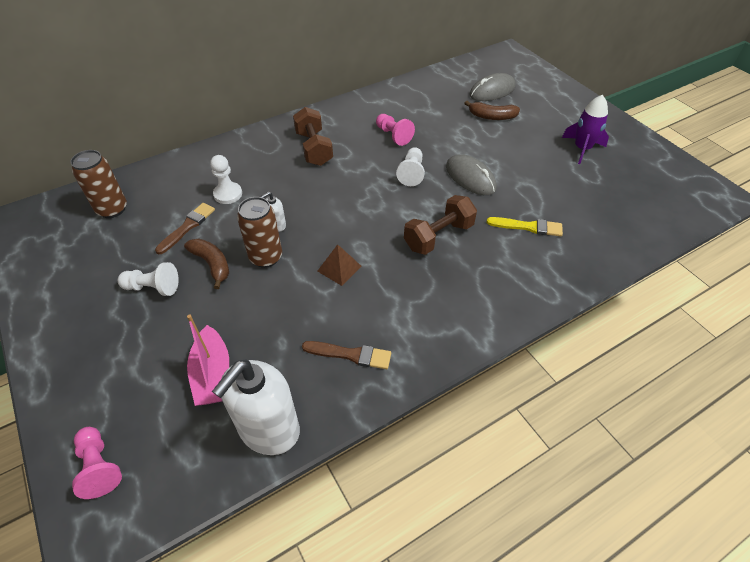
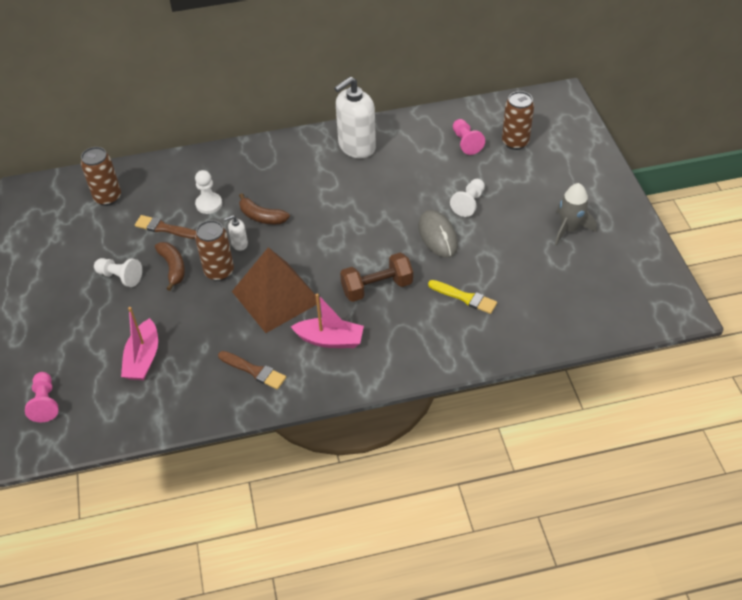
camera: 20 degrees right, 0 degrees up
brown brush [155,203,215,254] -> brown brush turned 120 degrees counterclockwise [135,215,196,239]
white soap dispenser [212,359,300,455] -> white soap dispenser moved to [334,77,376,158]
brown dumbbell [293,107,333,166] -> none
brown pyramid [318,244,361,286] -> brown pyramid [232,247,320,333], size x2.28
pink pawn [376,114,415,146] -> pink pawn moved to [453,119,485,155]
white pawn [396,147,425,186] -> white pawn moved to [450,179,485,217]
brown banana [464,101,520,120] -> brown banana moved to [239,193,290,224]
grey mouse [470,73,516,101] -> brown can [502,91,534,150]
purple rocket [562,95,609,164] -> grey rocket [555,183,597,245]
none -> pink boat [291,293,364,348]

